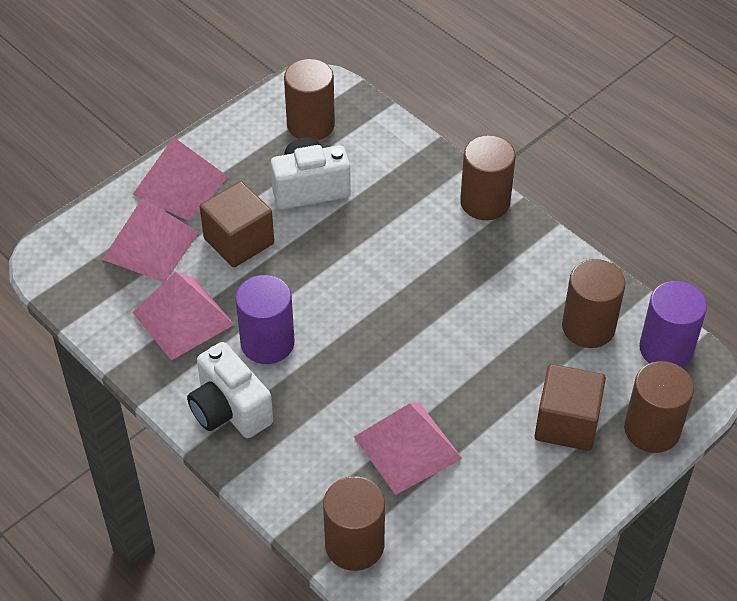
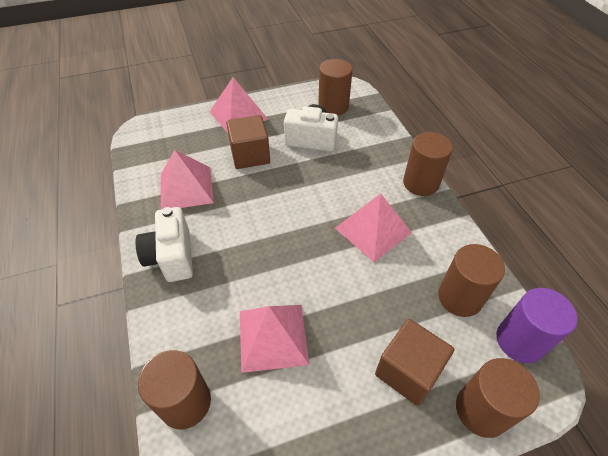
camera: 25 degrees right, 0 degrees up
pink pyramid [102,198,199,282] -> pink pyramid moved to [335,193,412,262]
purple cylinder [235,275,295,364] -> none

